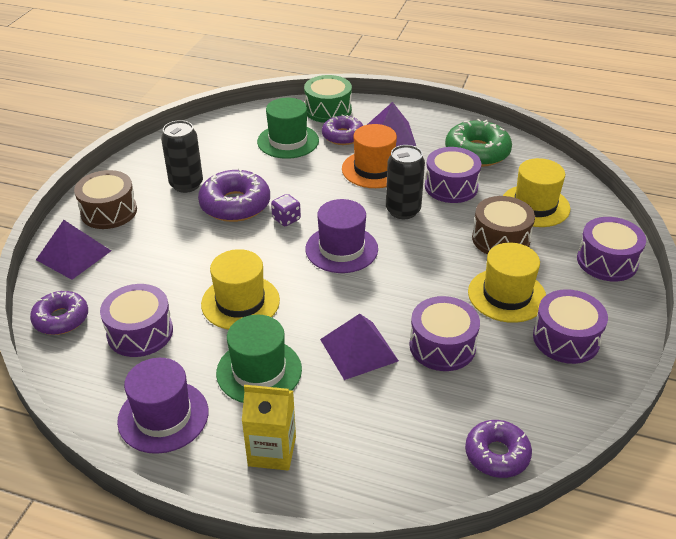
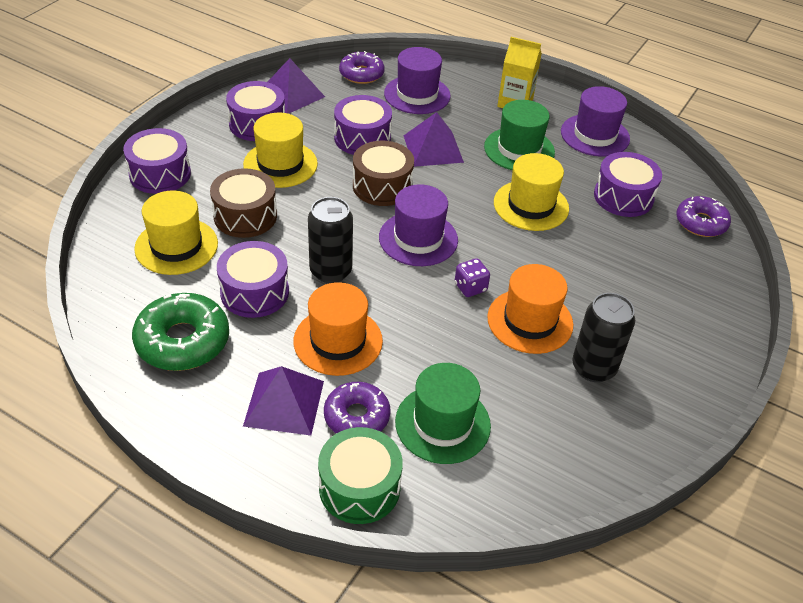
camera: 170 degrees left, 5 degrees up
purple pyramid [36,220,111,280] -> purple pyramid moved to [268,58,325,114]
brown drum [74,170,137,229] -> brown drum moved to [353,141,414,206]
purple donut [198,168,270,222] -> orange hat [487,264,573,354]
none -> purple hat [384,47,451,114]

